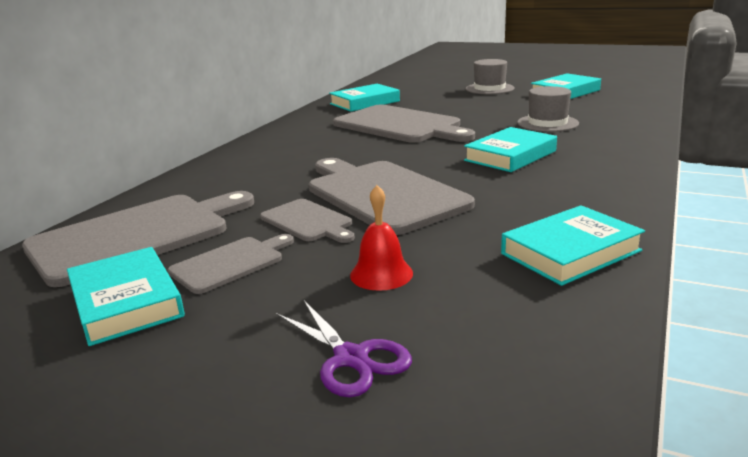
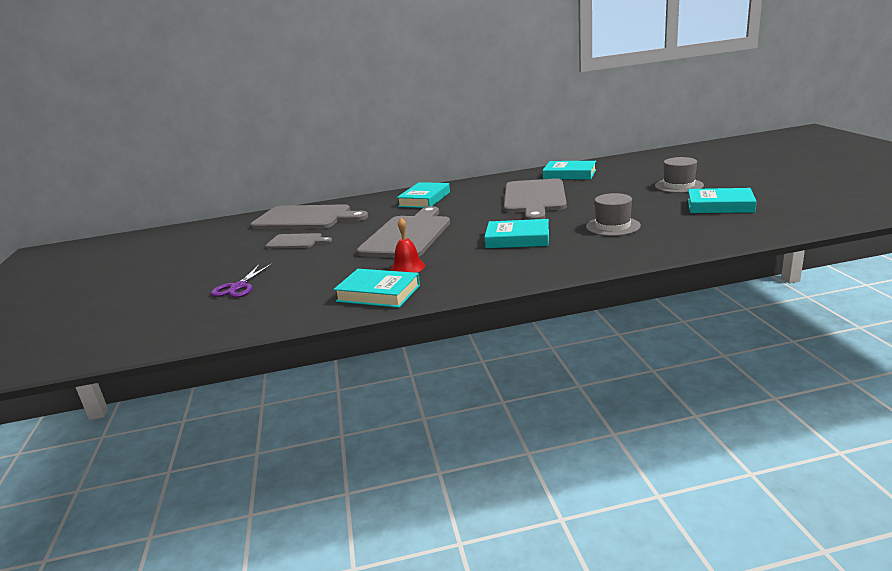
camera: 55 degrees right, 0 degrees up
turquoise book [67,247,185,346] -> turquoise book moved to [397,182,450,208]
grey cutting board [260,199,355,243] -> none
red bell [350,185,413,291] -> red bell moved to [391,218,425,273]

